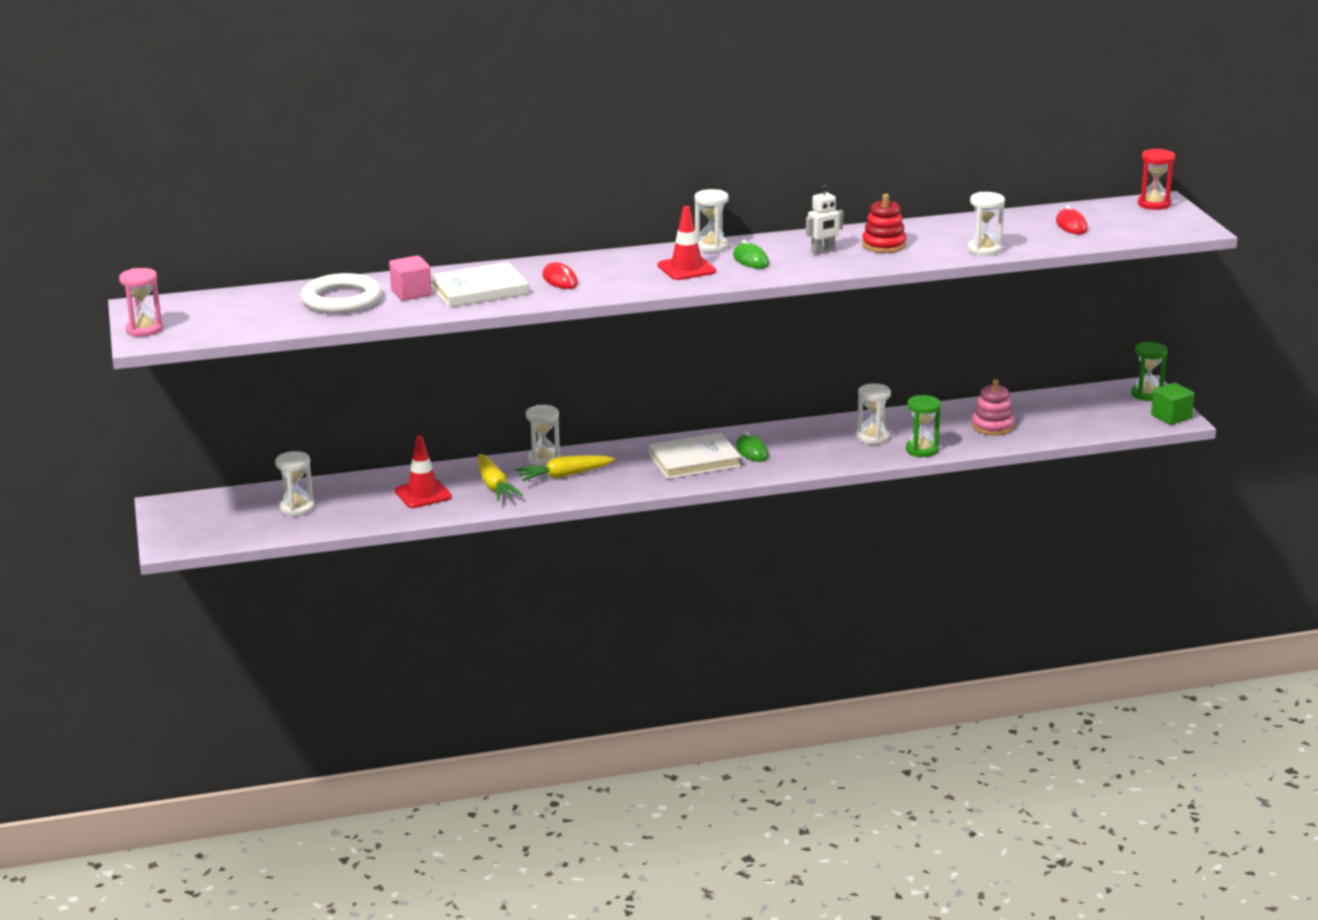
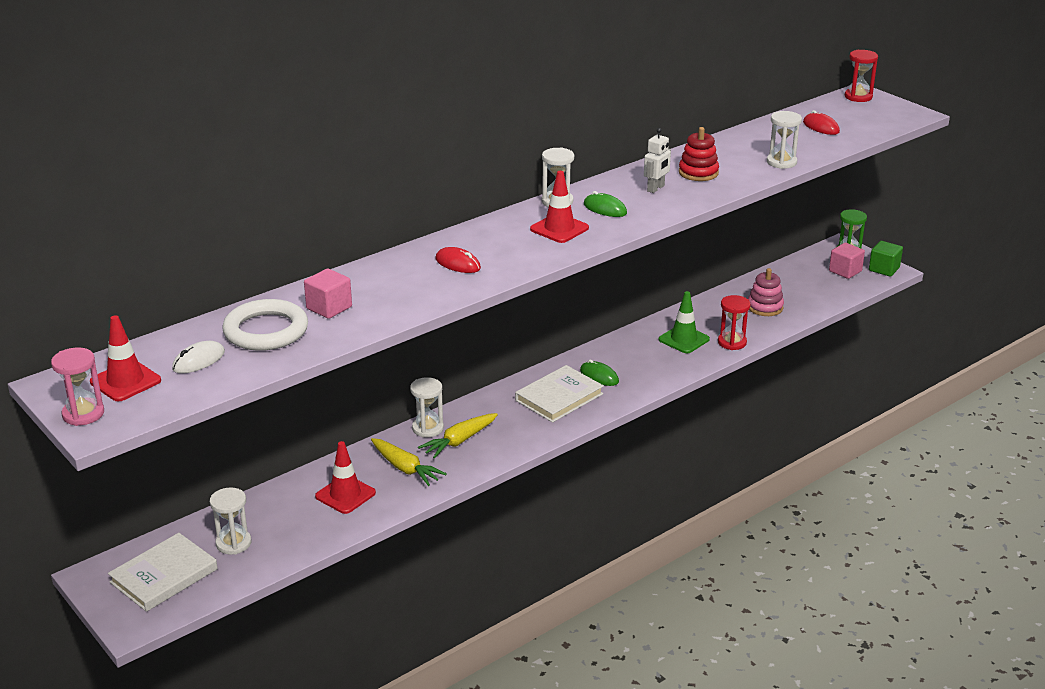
camera: 25 degrees left, 5 degrees up
white book [431,262,529,307] -> white book moved to [108,533,218,612]
white hourglass [857,383,891,445] -> green traffic cone [659,291,710,353]
green hourglass [906,395,941,457] -> red hourglass [718,295,751,350]
none -> red traffic cone [90,315,161,401]
none -> white mouse [172,341,225,374]
none -> pink cube [829,243,865,279]

